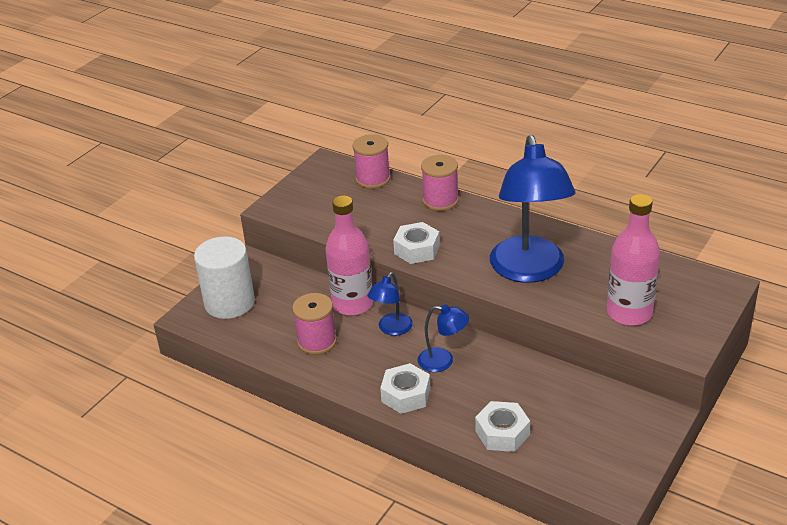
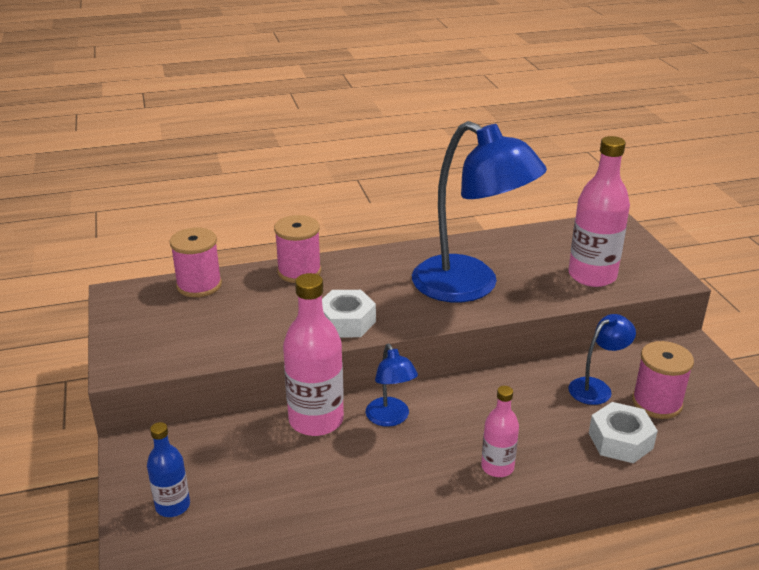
camera: 50 degrees left, 5 degrees down
white cylinder [194,236,255,319] -> blue bottle [147,422,190,517]
pink spool [292,293,337,355] -> pink spool moved to [632,341,694,419]
white nut [380,363,431,414] -> pink bottle [481,386,519,477]
blue lamp [417,304,469,372] -> blue lamp moved to [568,314,636,405]

